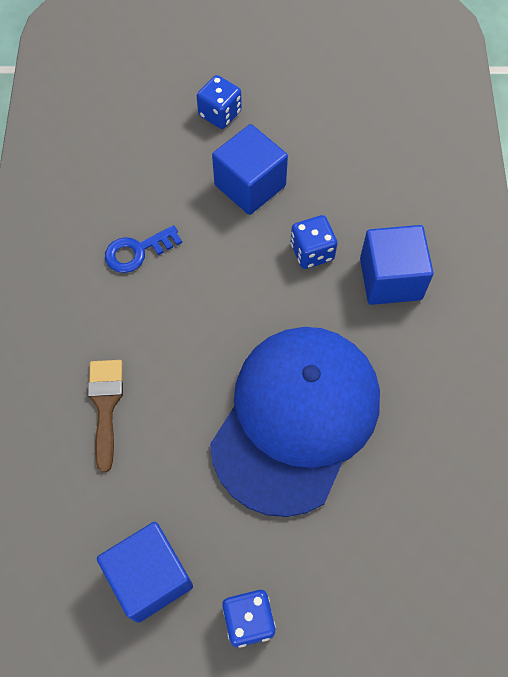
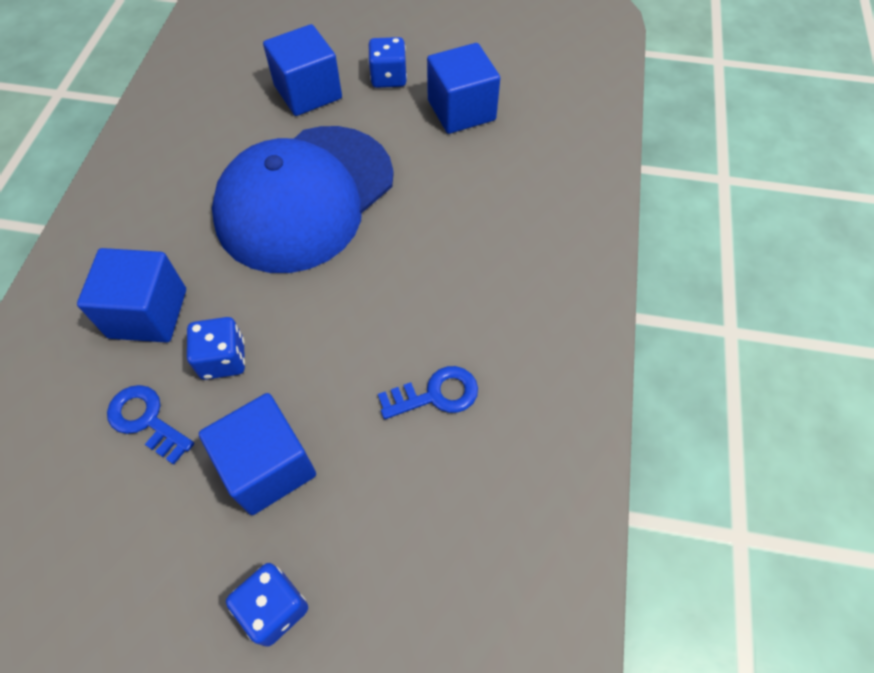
camera: 170 degrees left, 5 degrees down
brown brush [88,360,123,473] -> none
none -> blue key [107,385,194,465]
none -> blue cube [263,24,342,116]

